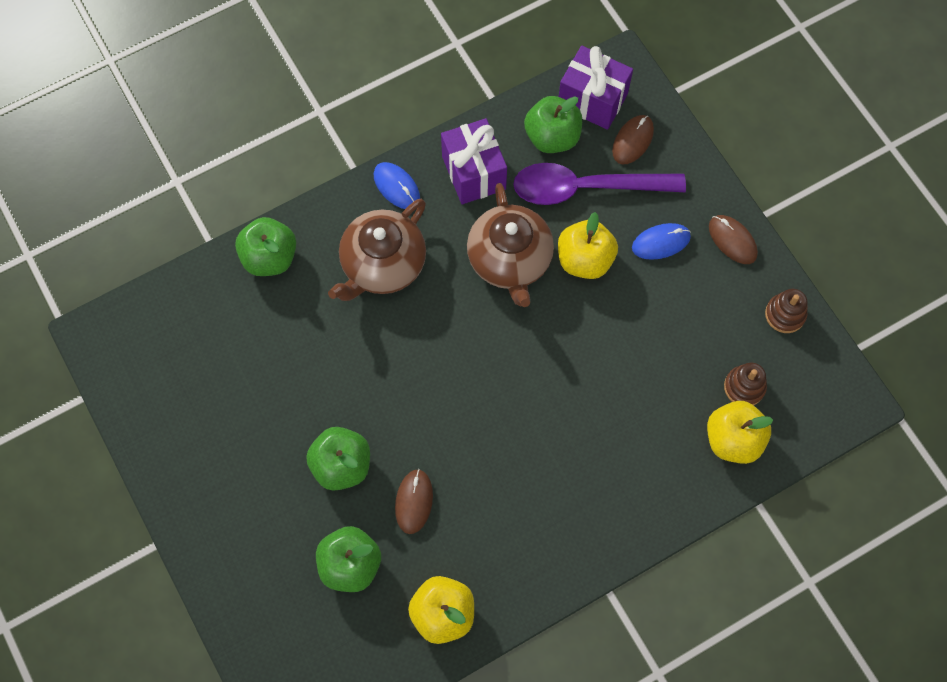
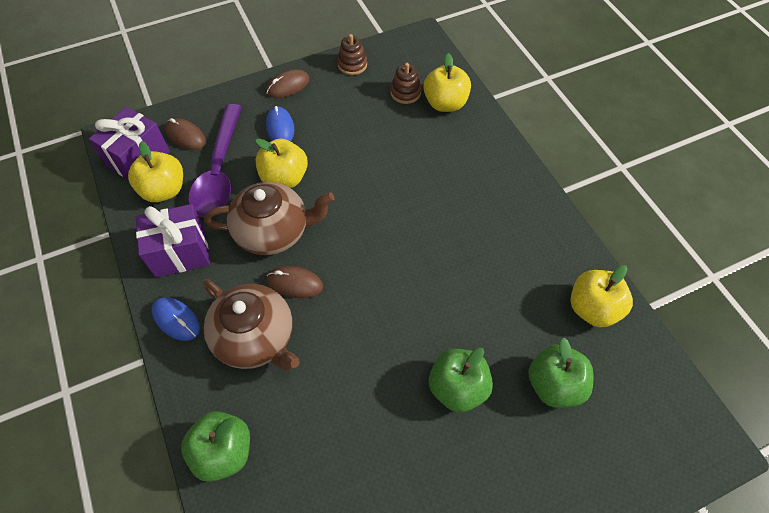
camera: 85 degrees left, 10 degrees down
blue mouse [373,162,420,209] -> blue mouse turned 75 degrees clockwise [151,297,200,341]
brown mouse [395,469,433,534] -> brown mouse moved to [267,266,323,298]
green apple [524,96,582,153] -> yellow apple [128,141,183,202]

